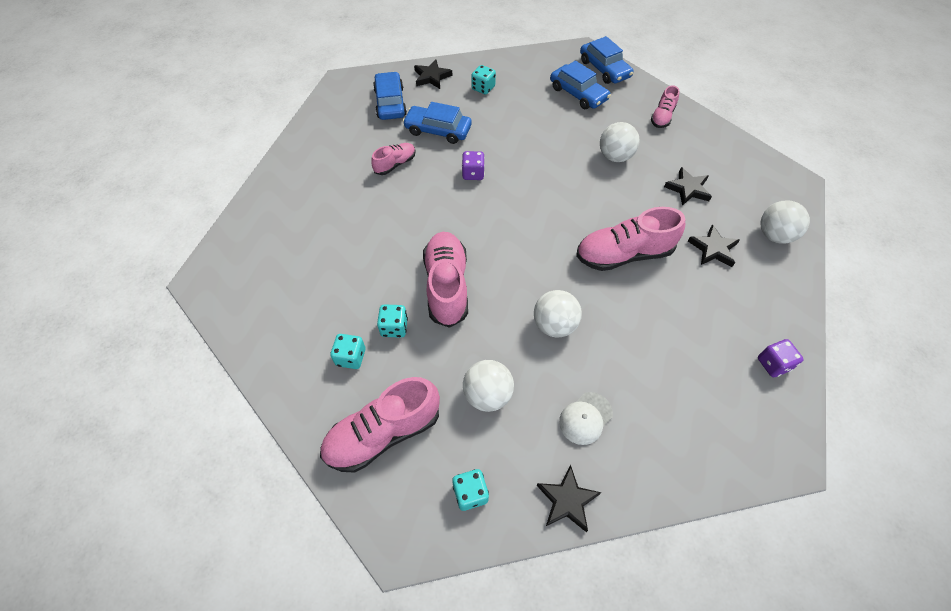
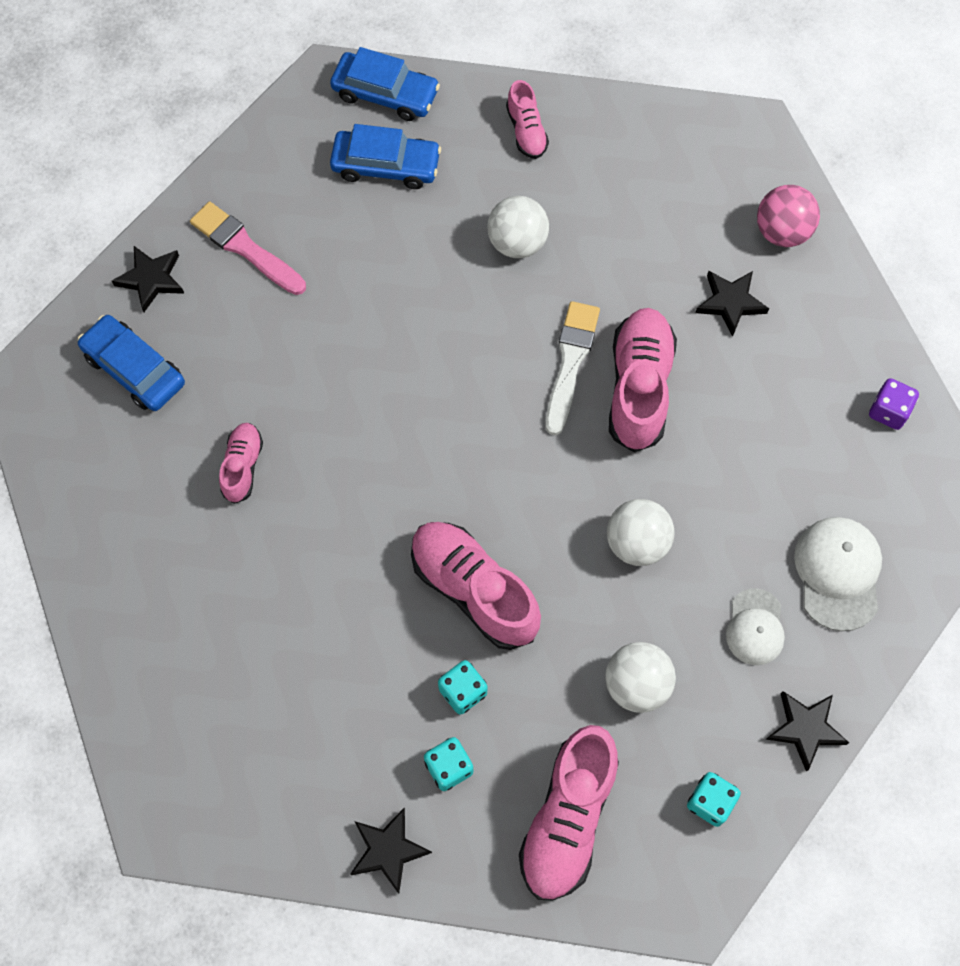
camera: 40 degrees left, 10 degrees up
blue car [403,102,472,144] -> none
purple dice [462,151,485,180] -> none
turquoise dice [471,65,496,94] -> pink brush [190,201,306,295]
pink shoe [576,207,685,271] -> pink shoe turned 150 degrees clockwise [609,308,677,452]
black star [664,167,712,206] -> black star moved to [350,808,432,894]
white ball [760,200,810,244] -> pink ball [757,185,820,247]
none -> white brush [546,301,600,435]
none -> white cap [794,517,882,631]

